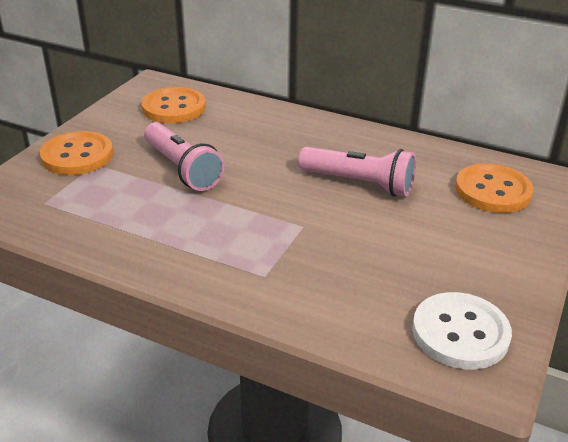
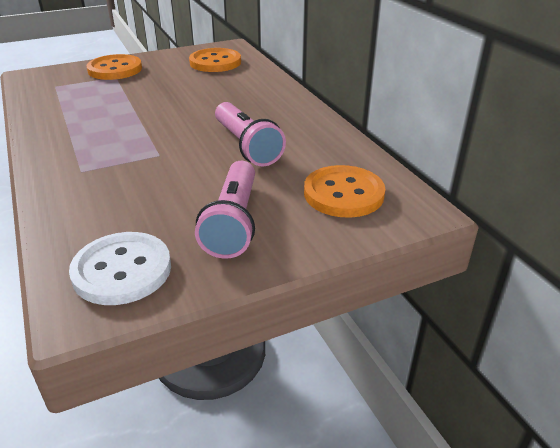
camera: 40 degrees right, 0 degrees up
pink flashlight [144,122,225,191] -> pink flashlight moved to [195,161,255,259]

